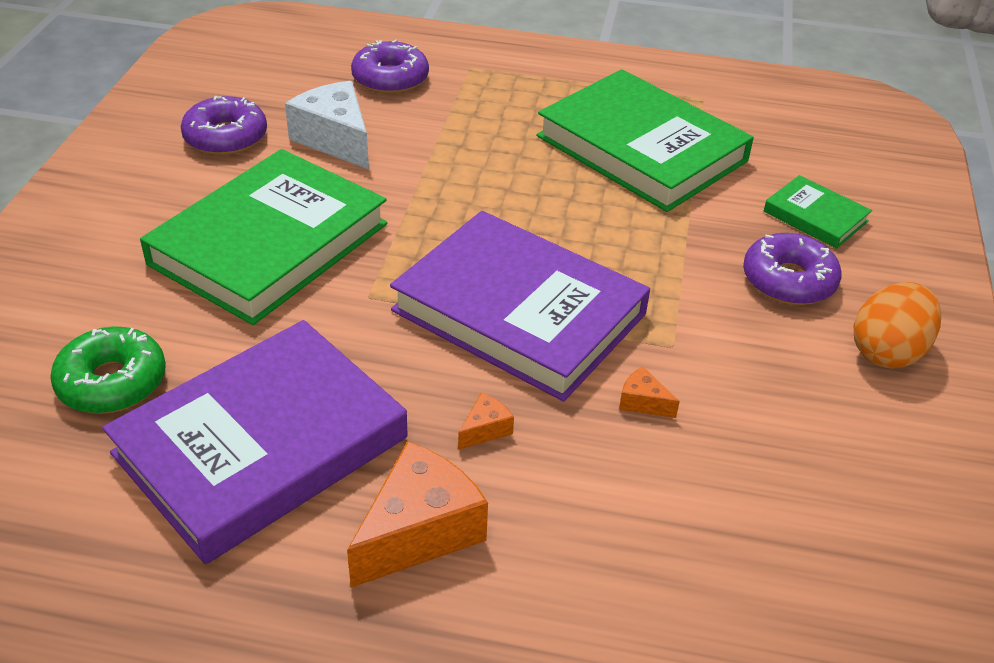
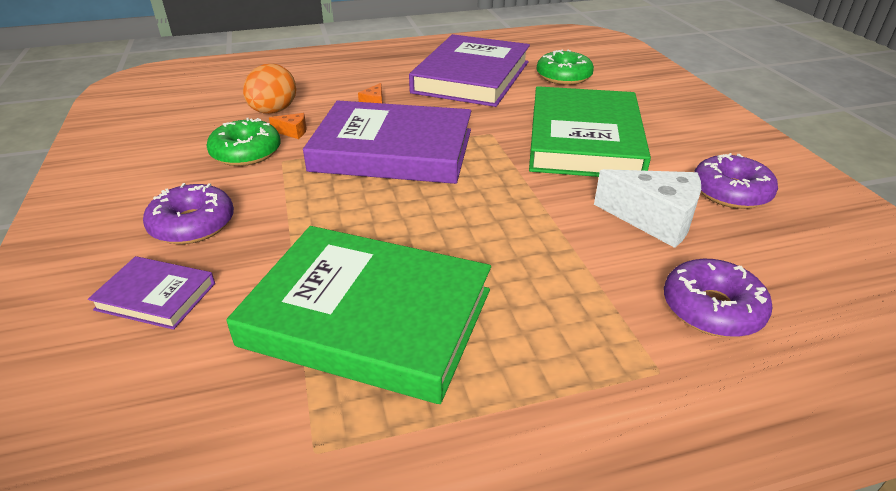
camera: 155 degrees right, 5 degrees down
orange cheese [347,441,488,588] -> none
green book [764,175,872,249] -> purple book [88,256,215,330]
orange egg [854,282,941,369] -> orange egg moved to [243,64,296,114]
none -> green donut [206,118,280,166]

